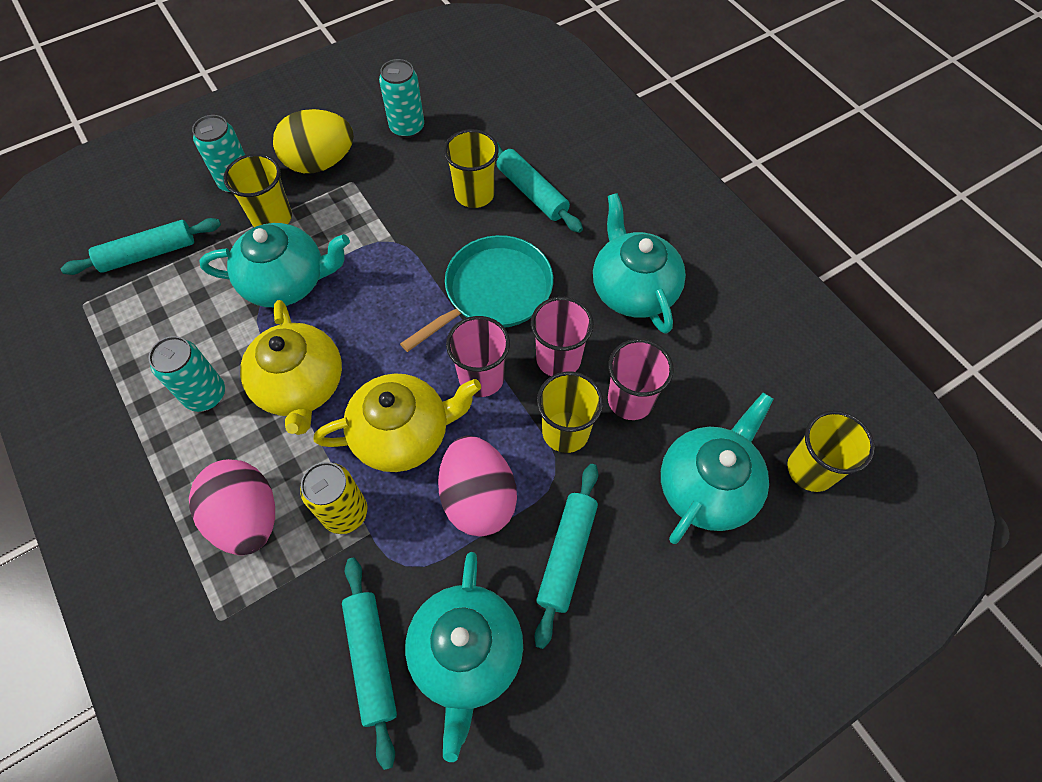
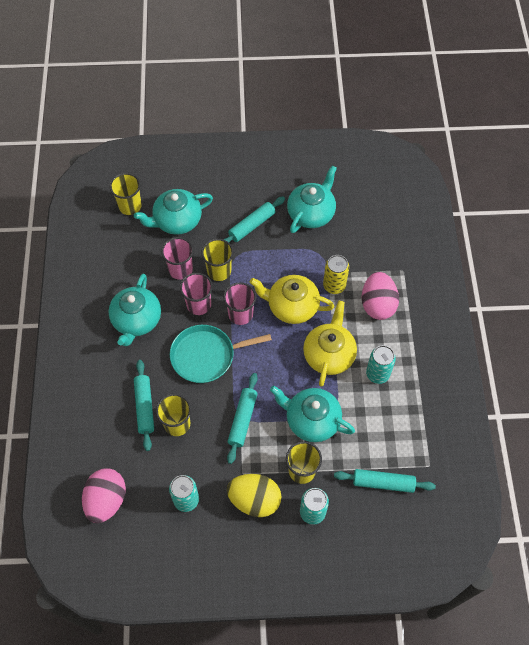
camera: 150 degrees left, 0 degrees up
turquoise rolling pin [342,558,397,770] -> turquoise rolling pin moved to [227,373,258,464]
pink egg [438,436,517,537] -> pink egg moved to [82,469,126,523]

